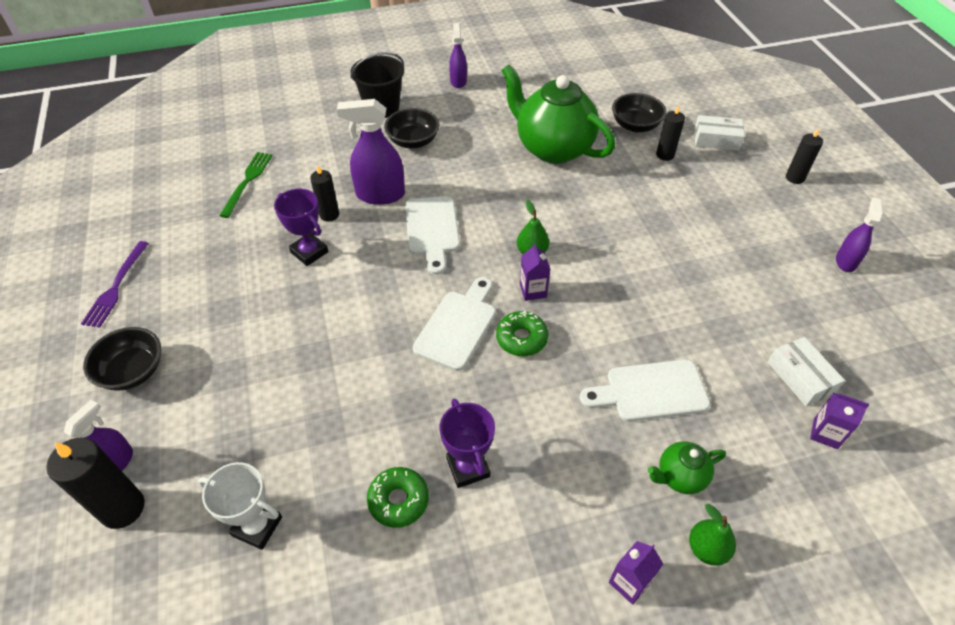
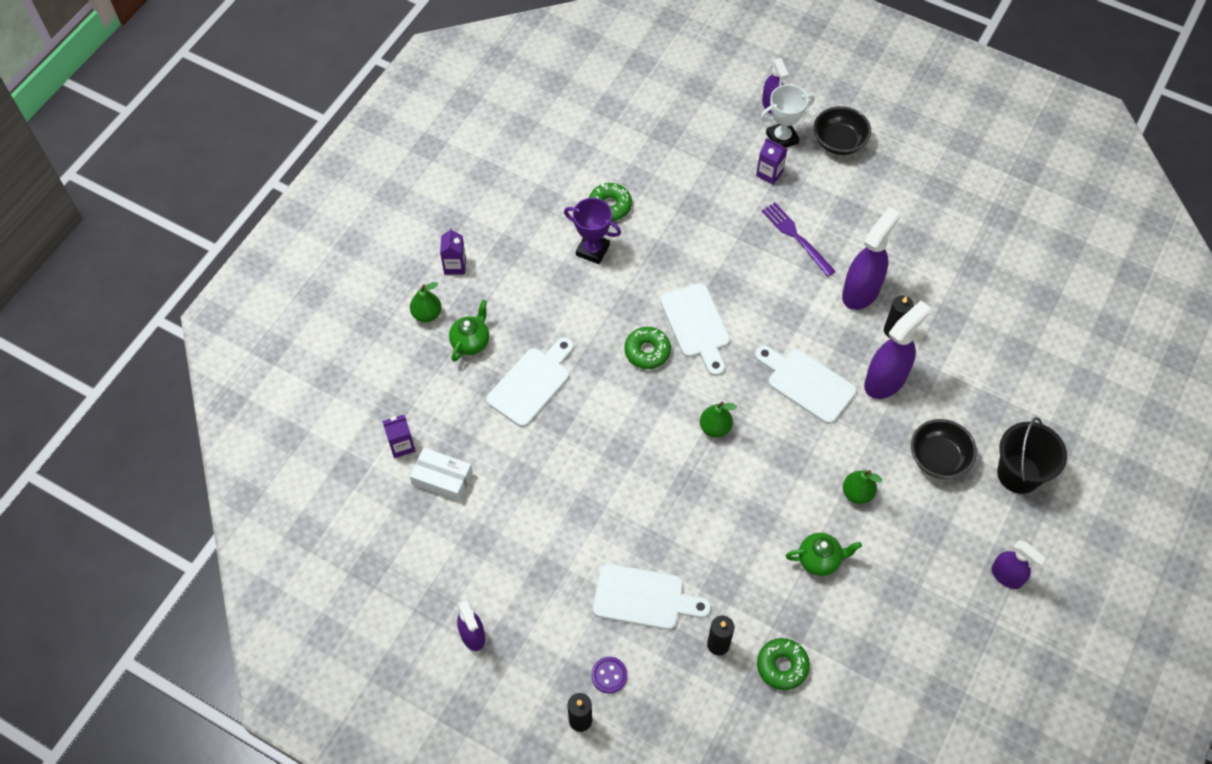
camera: 135 degrees right, 10 degrees up
black candle [46,438,145,529] -> none
purple fork [81,241,149,328] -> purple fork moved to [762,202,836,277]
white trophy [198,462,282,550] -> white trophy moved to [761,85,814,148]
green fork [219,152,273,218] -> none
purple trophy [274,189,328,266] -> purple spray bottle [842,207,900,310]
green teapot [501,64,615,164] -> green teapot [786,533,862,576], size x0.45
purple carton [520,243,551,301] -> purple carton moved to [756,138,787,185]
black bowl [612,93,667,132] -> green donut [757,638,810,690]
white box [694,115,745,151] -> none
none -> purple button [591,657,627,694]
none -> white cutting board [593,564,711,630]
none -> green pear [843,470,882,504]

